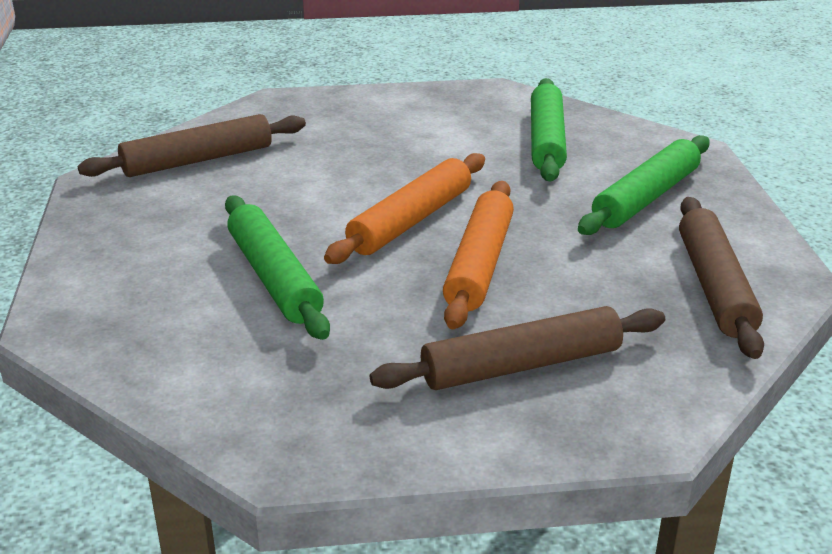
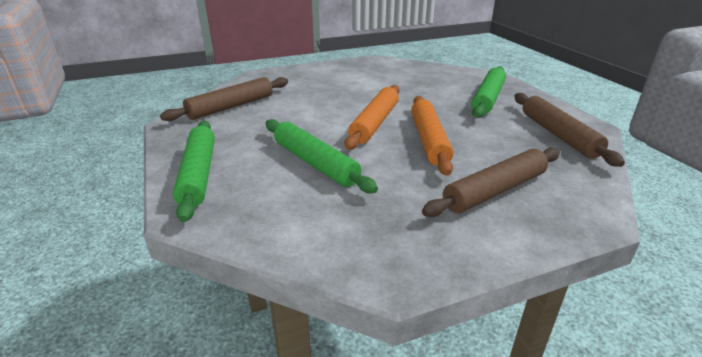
camera: 15 degrees left, 0 degrees up
green rolling pin [531,78,567,182] -> green rolling pin moved to [173,121,215,222]

